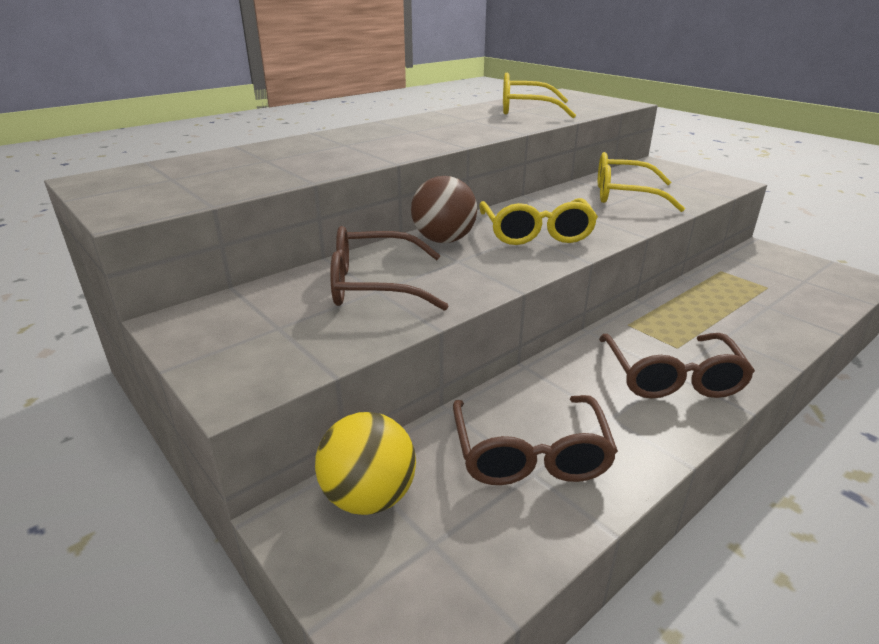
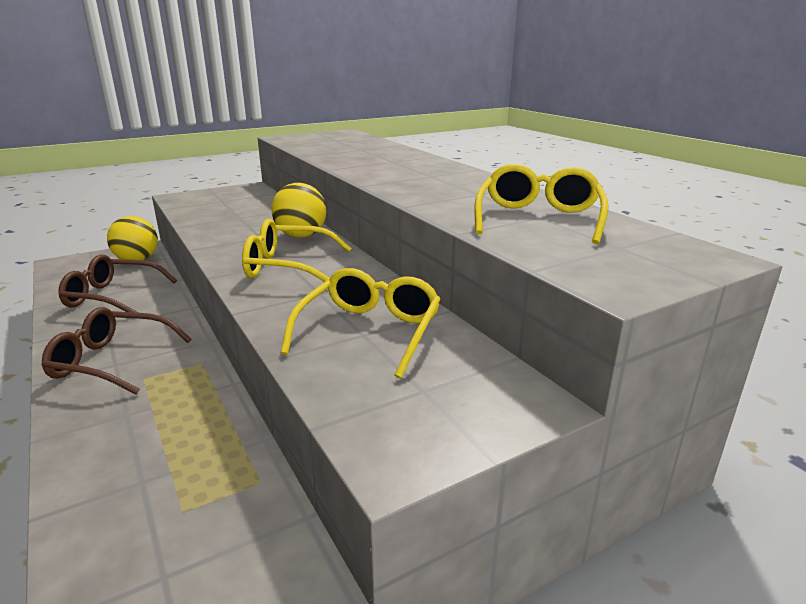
camera: 100 degrees right, 5 degrees down
brown glasses [330,226,448,311] -> none
brown ball [411,176,477,243] -> yellow ball [271,183,327,238]

